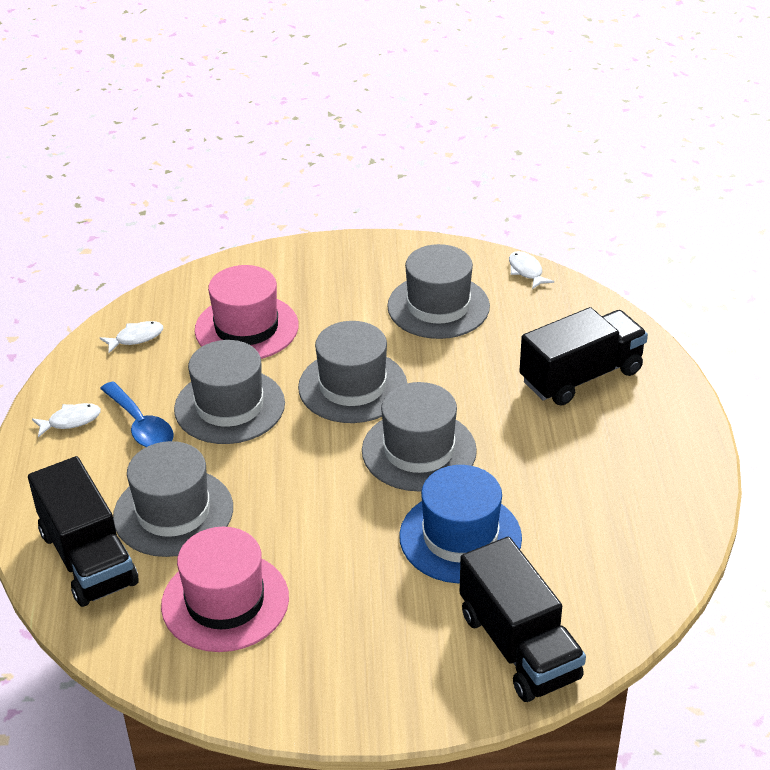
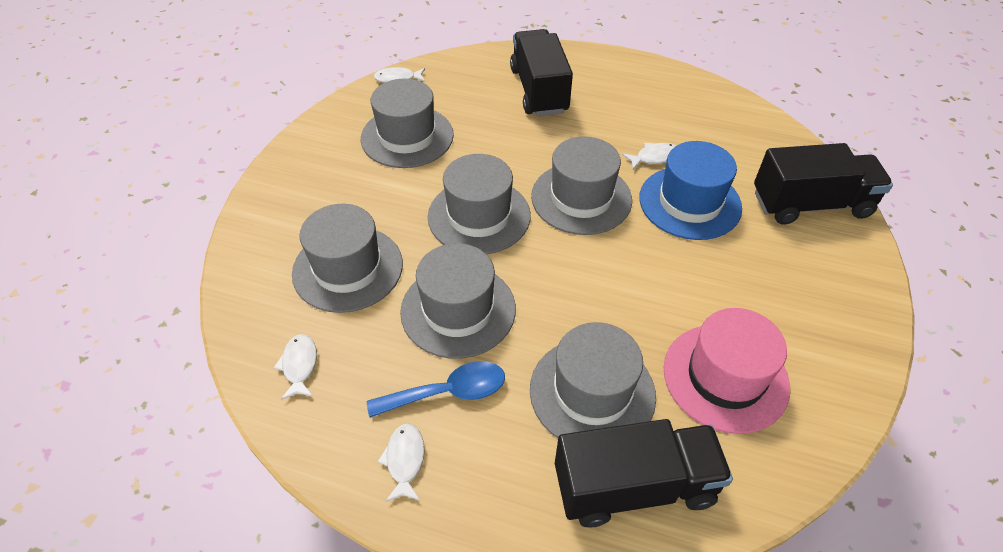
camera: 70 degrees left, 10 degrees up
pink hat [195,265,298,359] -> grey hat [292,204,403,313]
none -> white fish [622,143,676,170]

